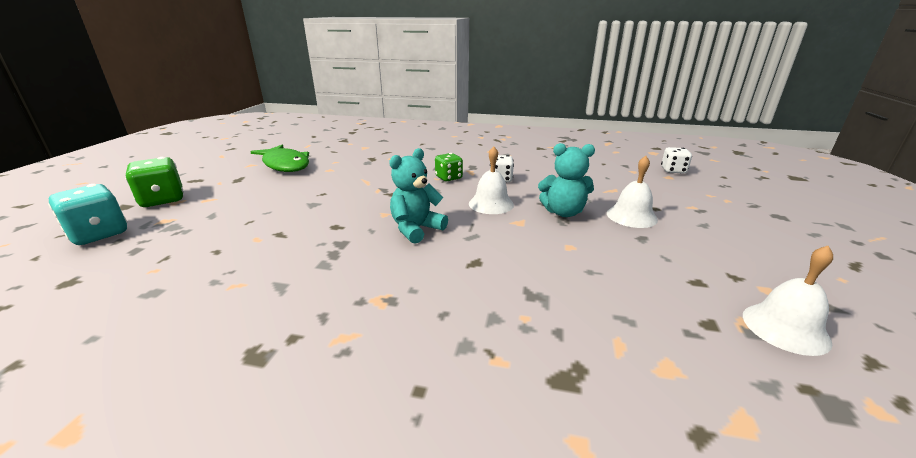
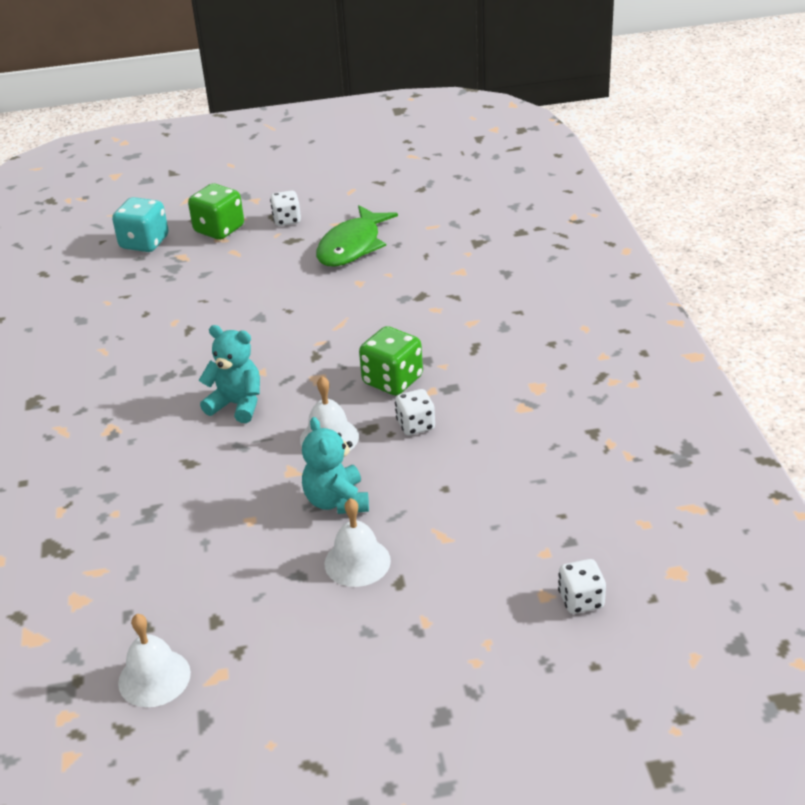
camera: 70 degrees right, 10 degrees up
green dice [435,153,463,181] -> green dice [359,326,423,395], size x1.53
none -> white dice [270,191,301,226]

